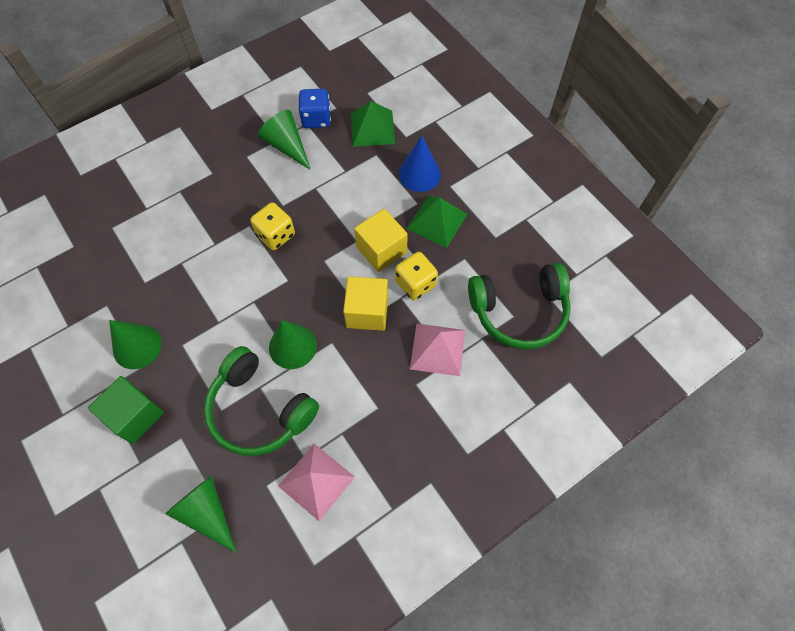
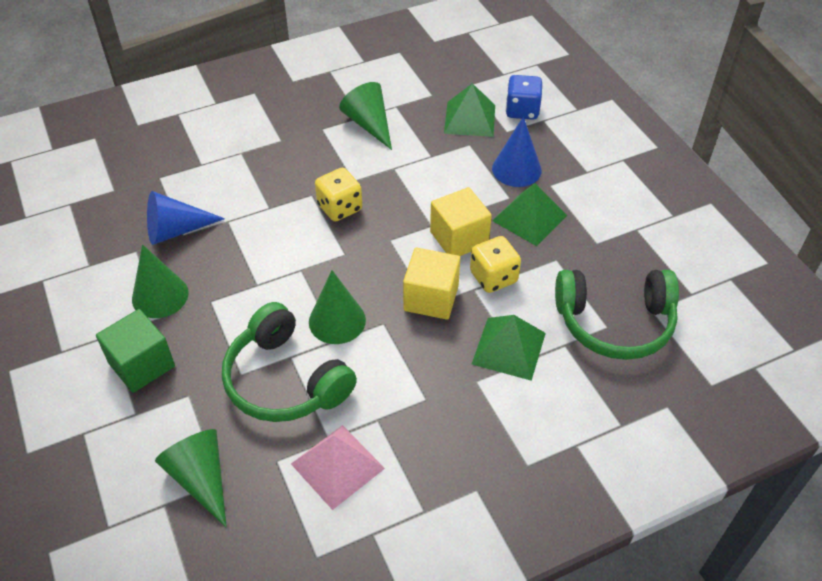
camera: 10 degrees right, 15 degrees down
blue dice [298,89,331,128] -> blue dice moved to [505,75,543,120]
pink pyramid [410,324,465,376] -> green pyramid [472,315,546,381]
none -> blue cone [147,191,225,245]

